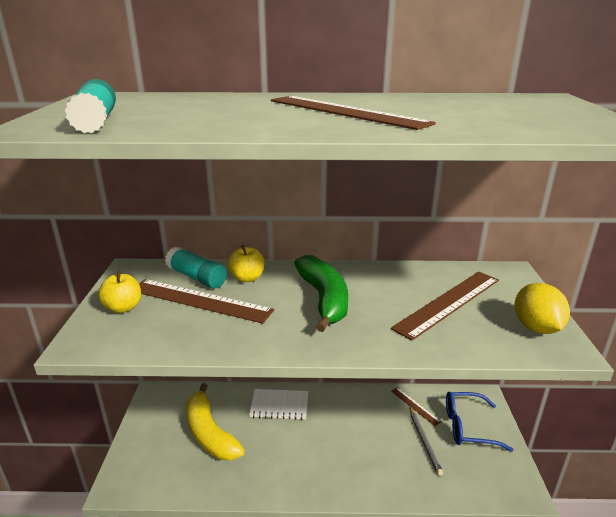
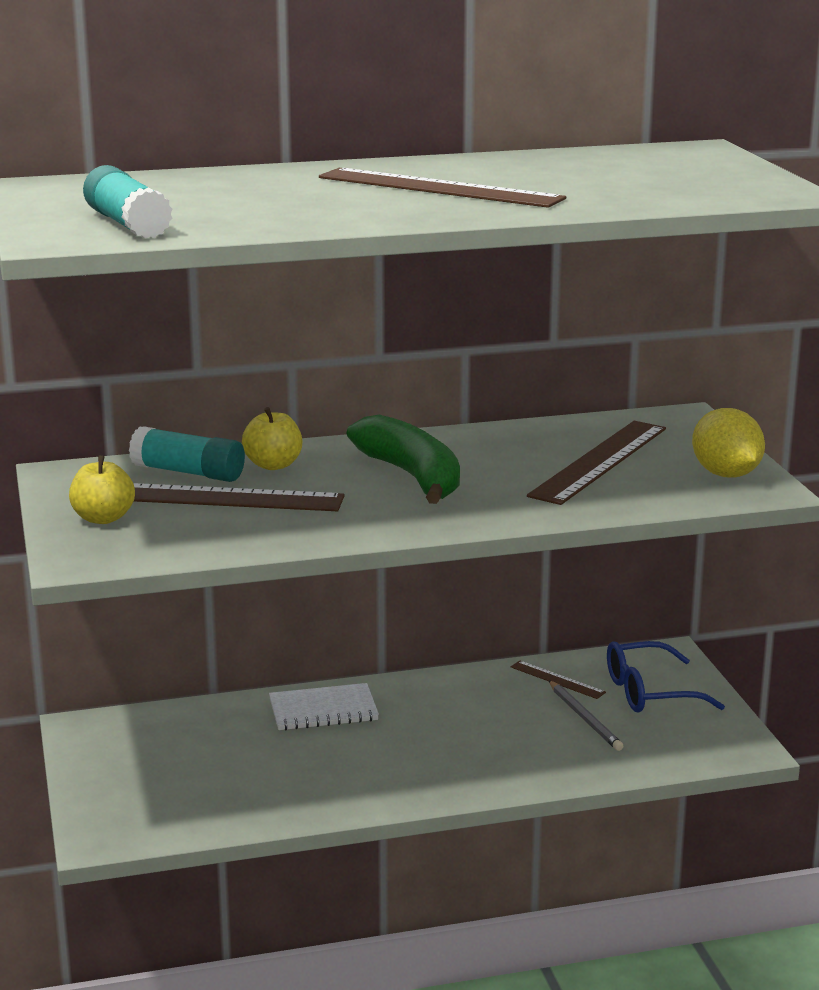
camera: 15 degrees left, 5 degrees down
yellow banana [187,383,245,460] -> none

